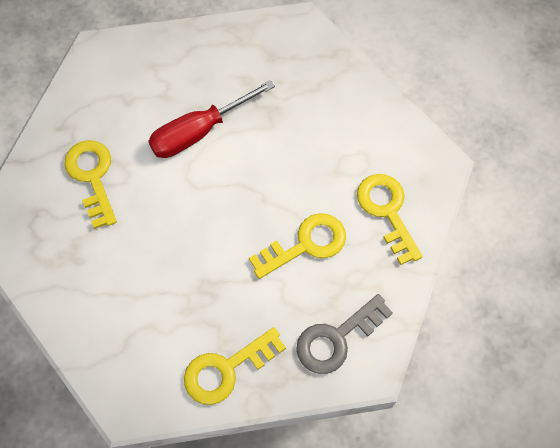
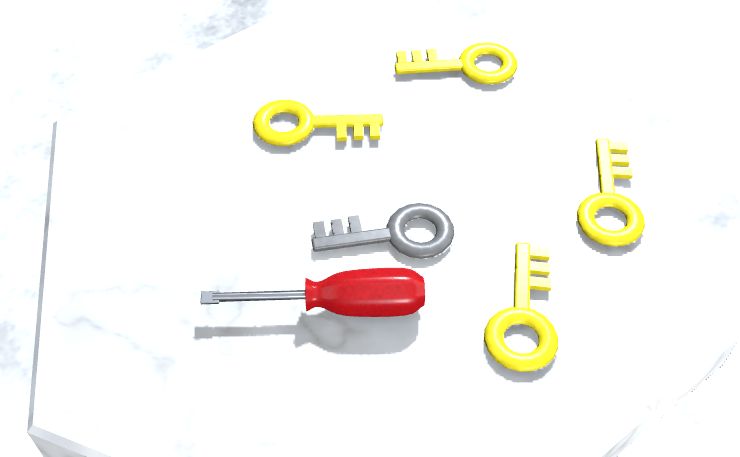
camera: 150 degrees left, 15 degrees down
grey key [296,294,393,374] -> grey key moved to [312,203,454,259]
yellow key [357,174,423,265] -> yellow key moved to [577,138,645,247]

